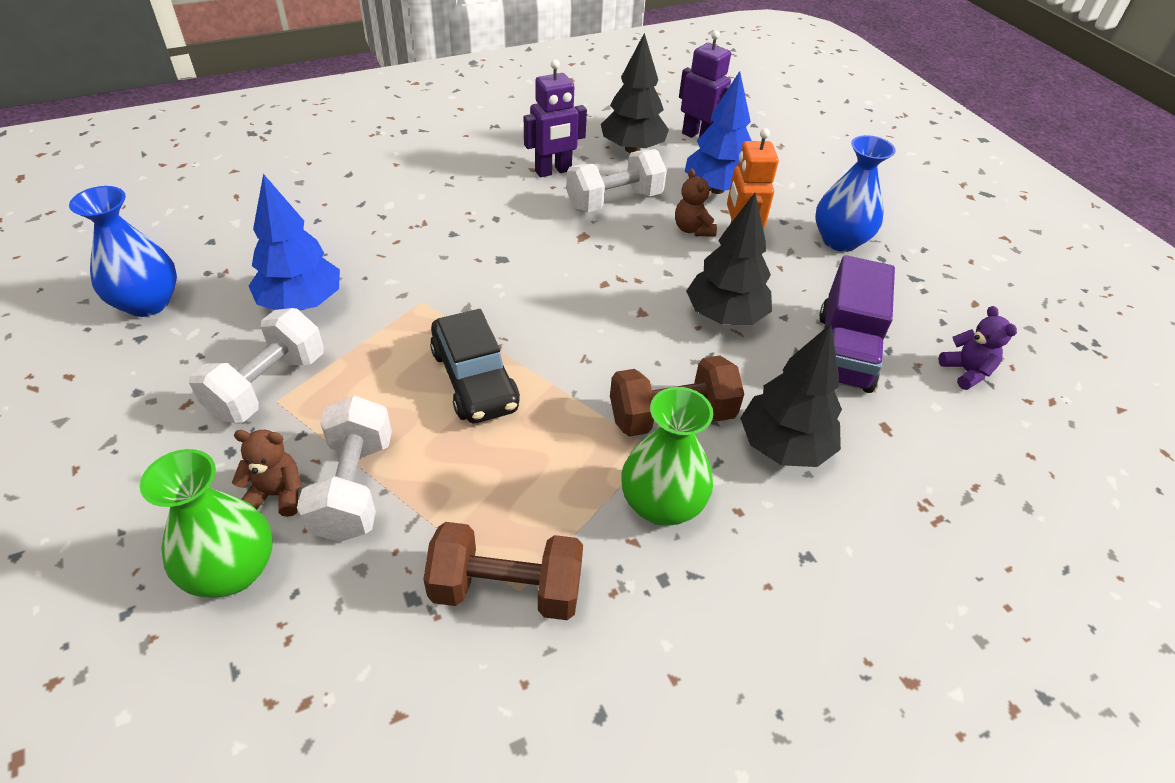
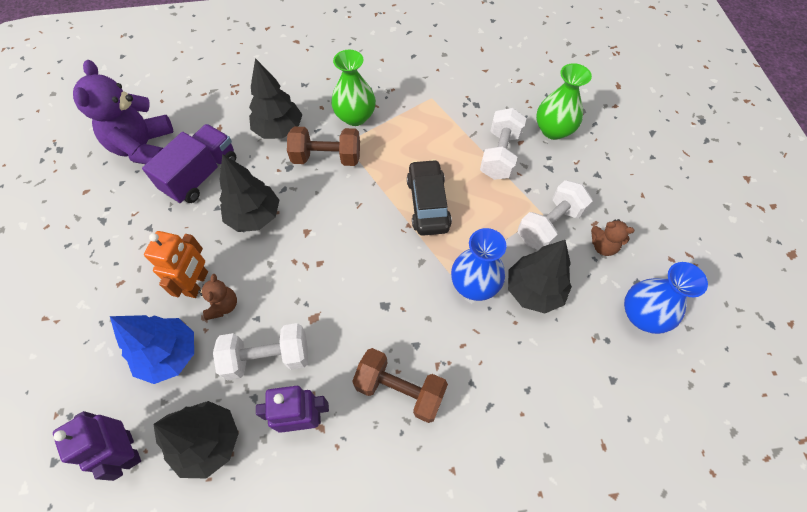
camera: 160 degrees left, 15 degrees up
brown teddy bear [232,430,302,517] -> brown teddy bear moved to [591,219,634,256]
blue tree [249,174,340,310] -> black tree [508,240,572,313]
brown dumbbell [423,522,583,620] -> brown dumbbell moved to [352,348,448,423]
blue vase [815,135,896,252] -> blue vase moved to [451,228,507,301]
purple teddy bear [939,306,1017,390] -> purple teddy bear [73,60,174,164], size x2.12

